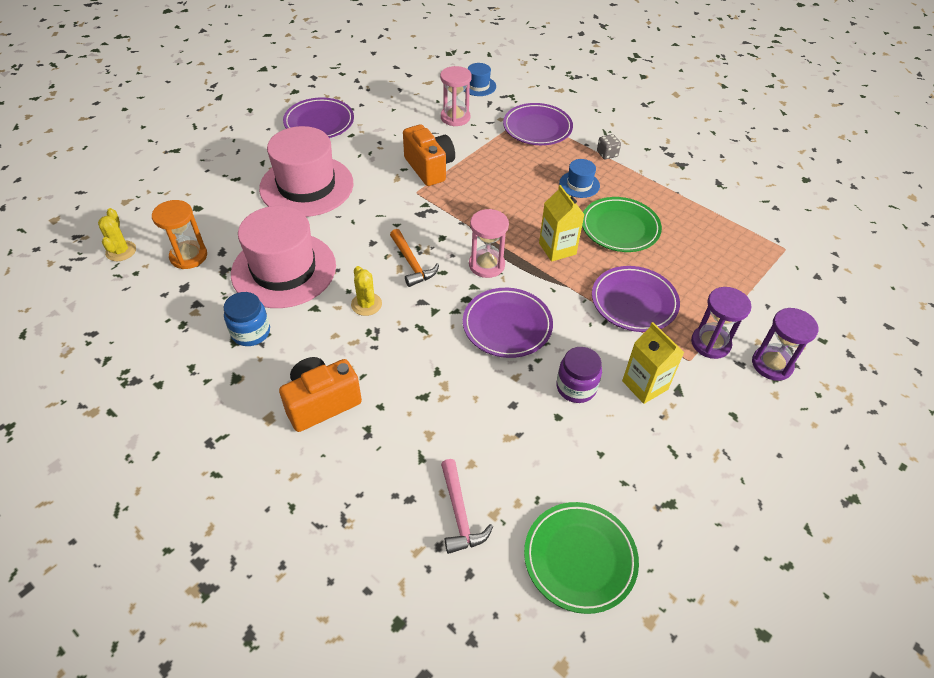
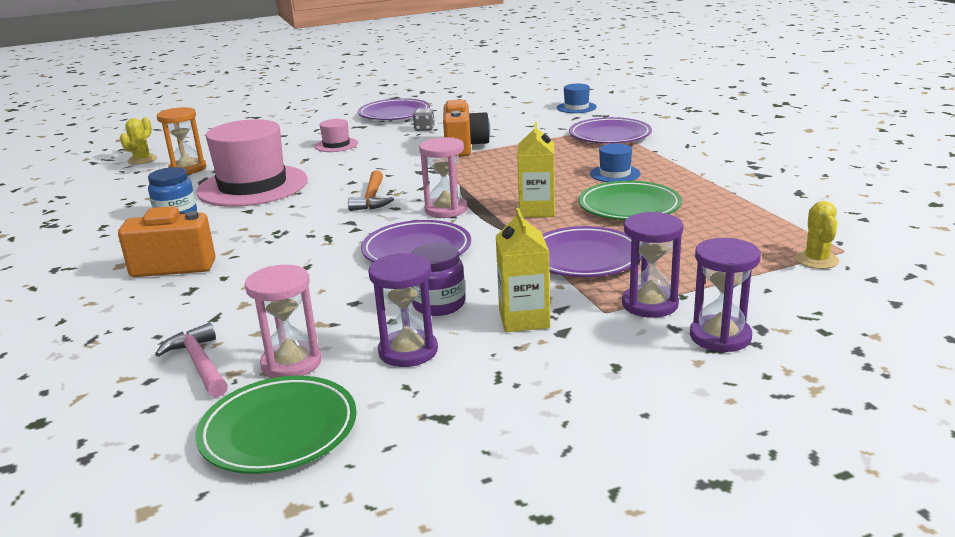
camera: 30 degrees right, 25 degrees down
pink hat [259,126,354,217] -> pink hat [315,119,358,152], size x0.44
yellow cactus [351,266,382,316] -> yellow cactus moved to [795,201,839,269]
pink hourglass [440,66,472,126] -> pink hourglass moved to [245,265,322,378]
pink hammer [441,459,493,554] -> pink hammer turned 135 degrees clockwise [155,323,228,397]
grey dice [597,134,621,159] -> grey dice moved to [413,108,435,131]
none -> purple hourglass [368,253,438,367]

